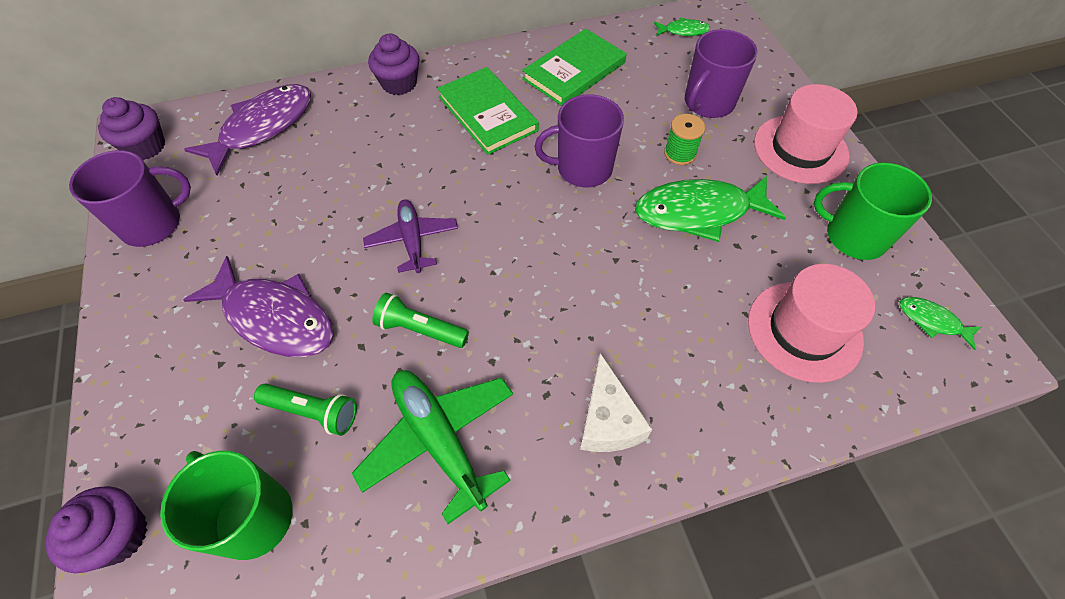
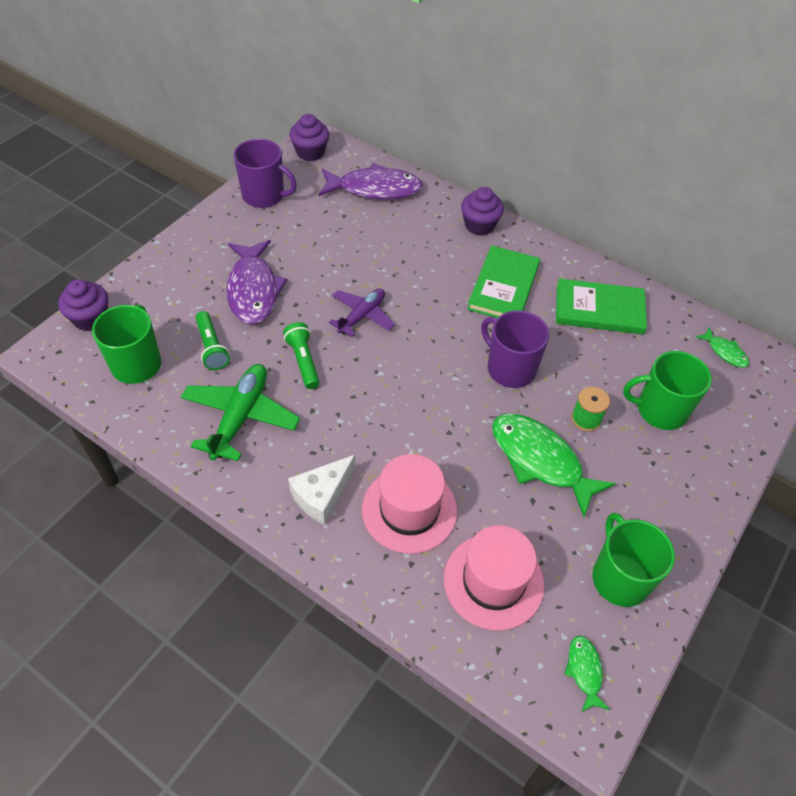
camera: 50 degrees right, 5 degrees down
purple mug [685,29,758,118] -> green mug [623,351,712,430]
pink hat [754,84,858,184] -> pink hat moved to [362,454,457,554]

